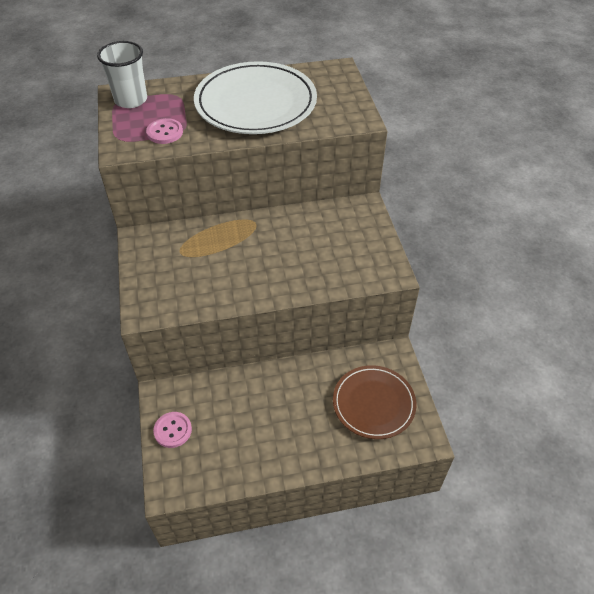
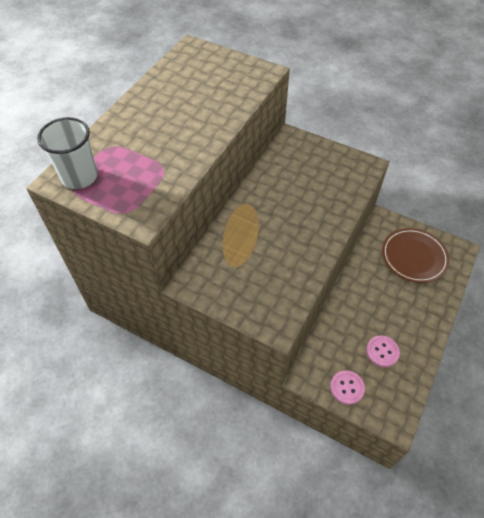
camera: 50 degrees left, 5 degrees up
pink button [146,118,183,144] -> pink button moved to [366,335,400,367]
white plate [194,61,317,134] -> none

